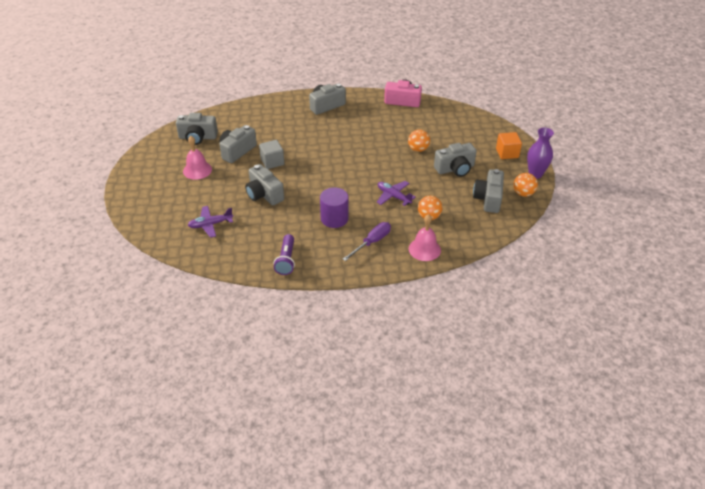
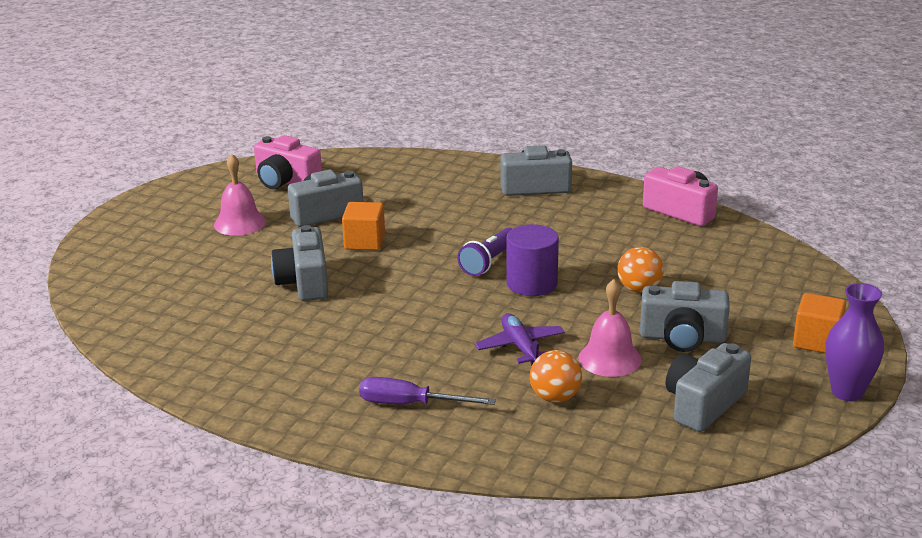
camera: 30 degrees right, 15 degrees down
grey camera [176,113,218,145] -> pink camera [254,135,322,189]
purple plane [188,206,233,238] -> none
grey cube [259,140,284,169] -> orange cube [342,202,385,250]
purple flashlight [274,234,295,275] -> purple flashlight moved to [457,227,513,276]
purple cylinder [320,187,349,228] -> purple cylinder moved to [506,224,559,296]
purple screwdriver [343,222,391,261] -> purple screwdriver turned 150 degrees counterclockwise [359,377,496,405]
pink bell [409,214,441,261] -> pink bell moved to [578,279,642,377]
orange ball [513,173,538,197] -> none

